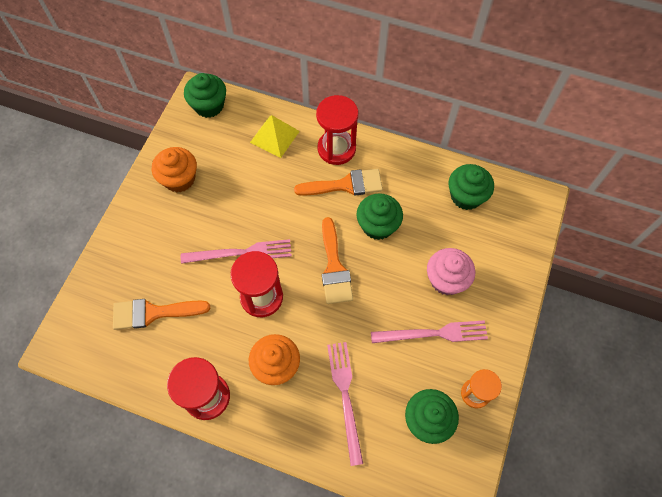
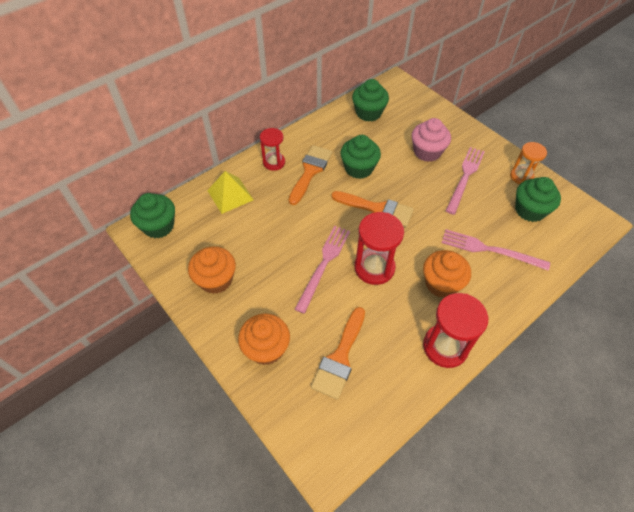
camera: 60 degrees left, 10 degrees down
red hourglass [316,95,358,165] -> red hourglass [260,128,285,171], size x0.64
none -> orange cupcake [238,314,290,365]

